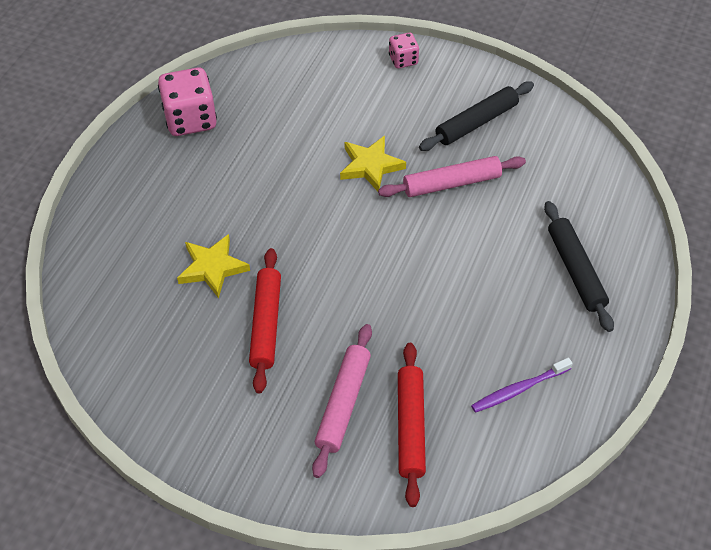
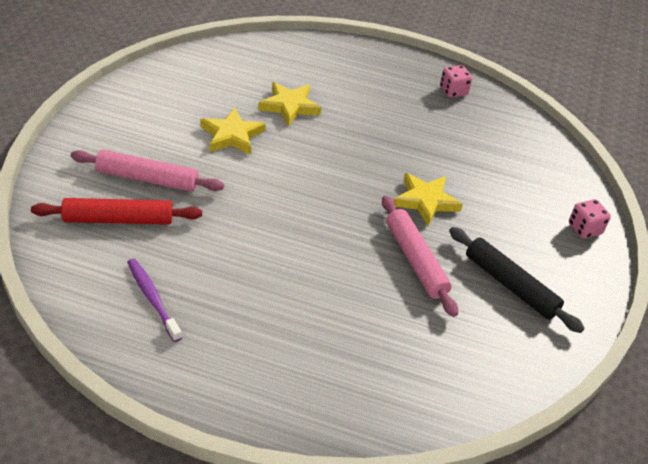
camera: 80 degrees right, 10 degrees down
pink dice [158,67,217,136] -> pink dice [440,65,472,98], size x0.55
red rolling pin [249,248,281,394] -> yellow star [200,107,266,155]
black rolling pin [544,201,614,332] -> none

